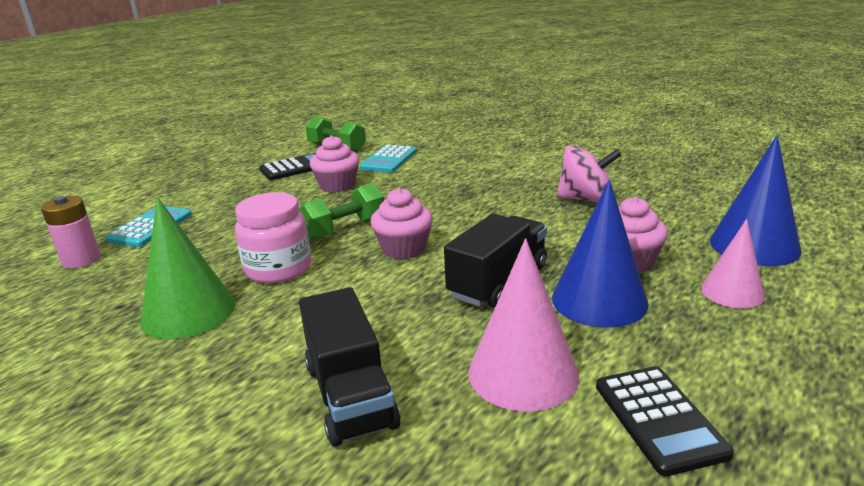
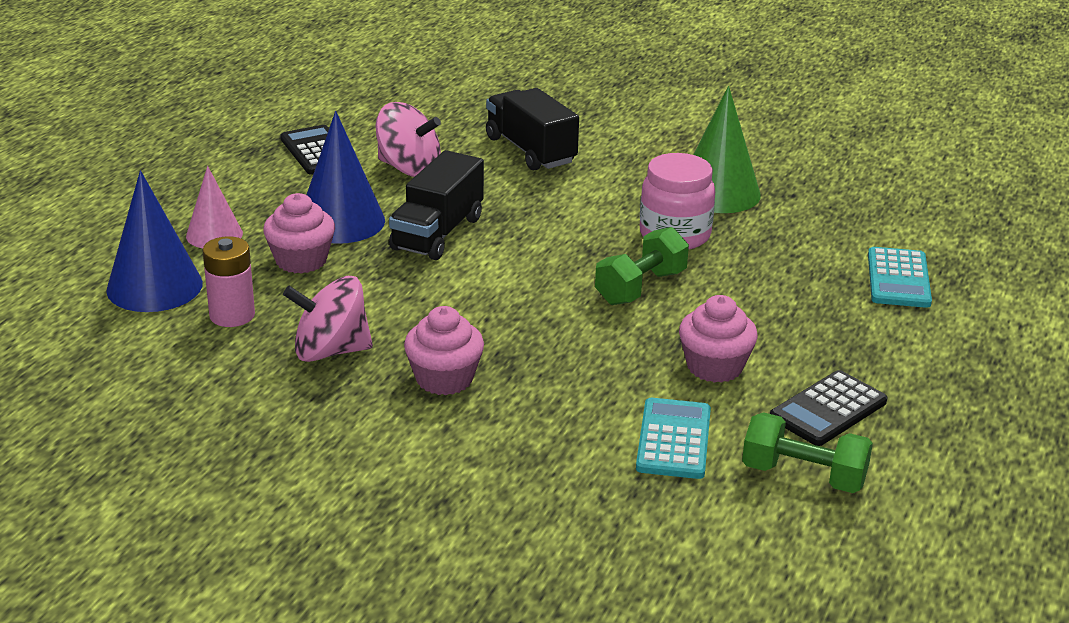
camera: 165 degrees right, 5 degrees up
pink battery [41,196,101,269] -> pink battery moved to [203,236,255,327]
pink cupcake [371,188,433,259] -> pink cupcake moved to [404,306,484,395]
pink cone [468,238,579,412] -> pink spinning top [376,102,441,177]

